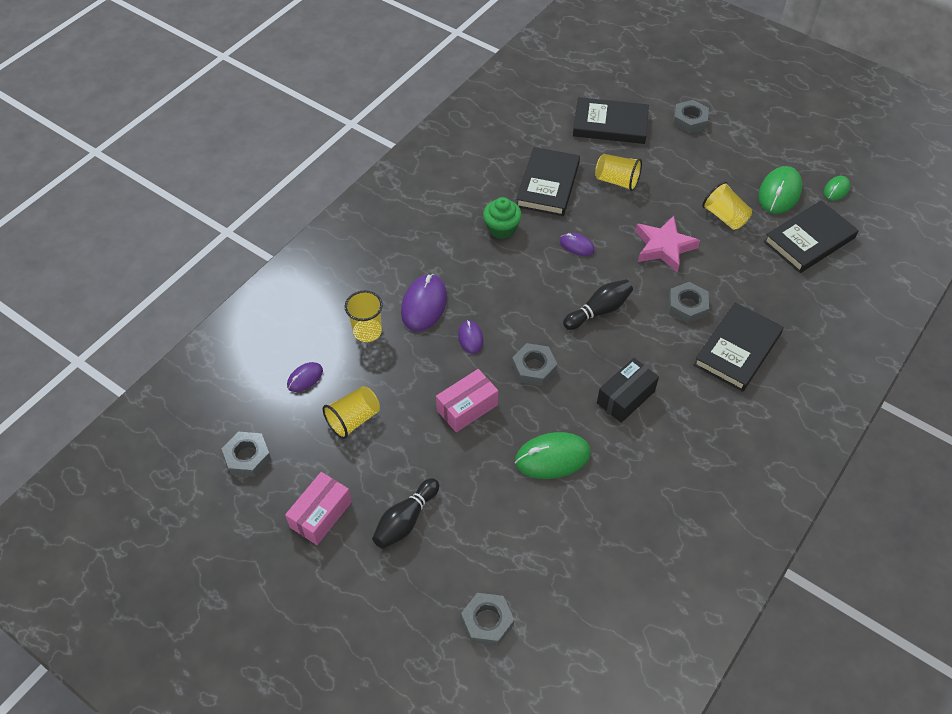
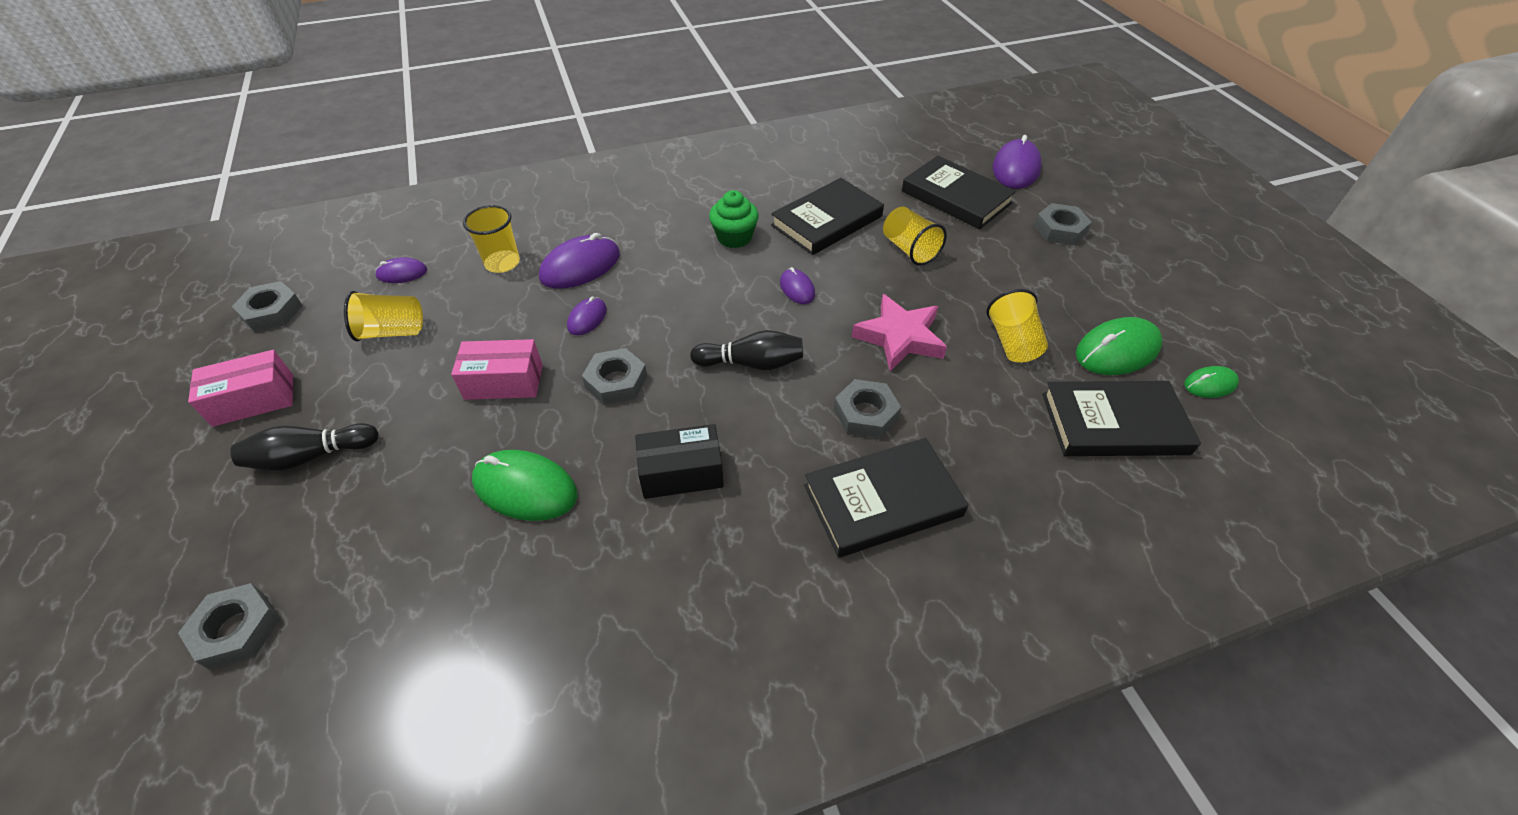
camera: 35 degrees right, 5 degrees down
none -> purple mouse [993,135,1042,189]

